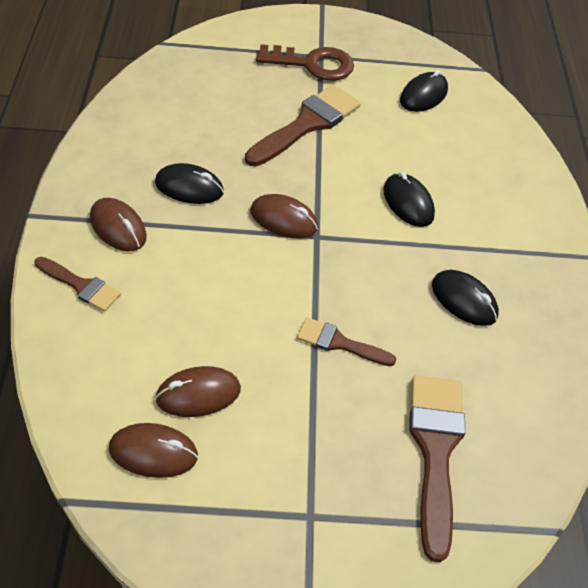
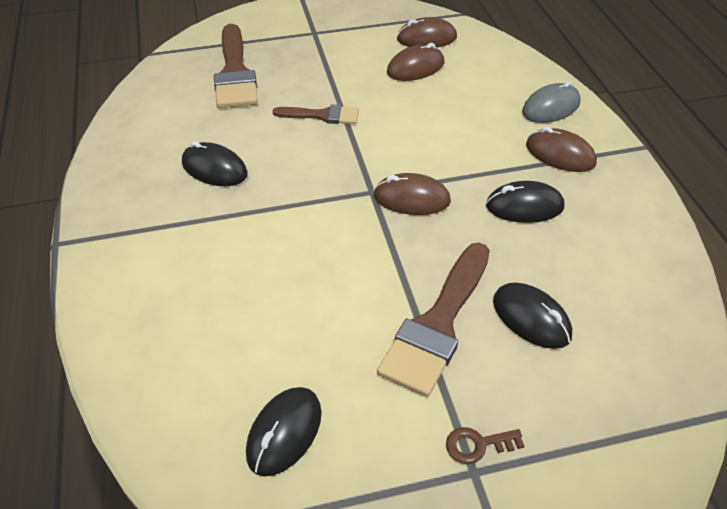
camera: 170 degrees right, 5 degrees down
brown brush [35,257,121,312] -> grey mouse [522,81,581,123]
brown key [256,45,354,81] -> brown key [446,427,524,464], size x0.47
black mouse [383,172,435,227] -> black mouse moved to [493,282,572,349]

